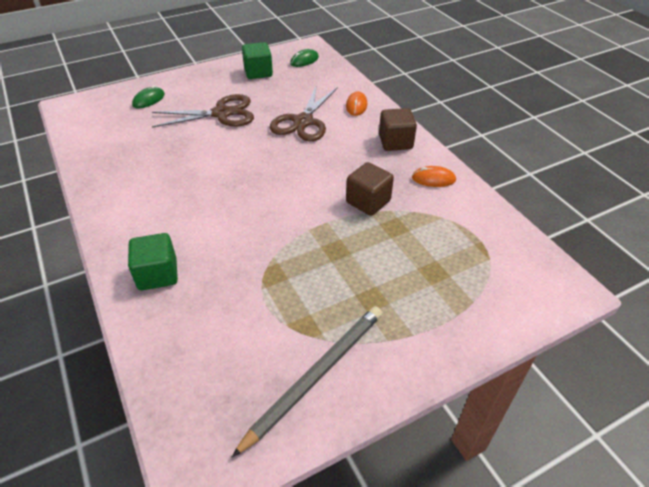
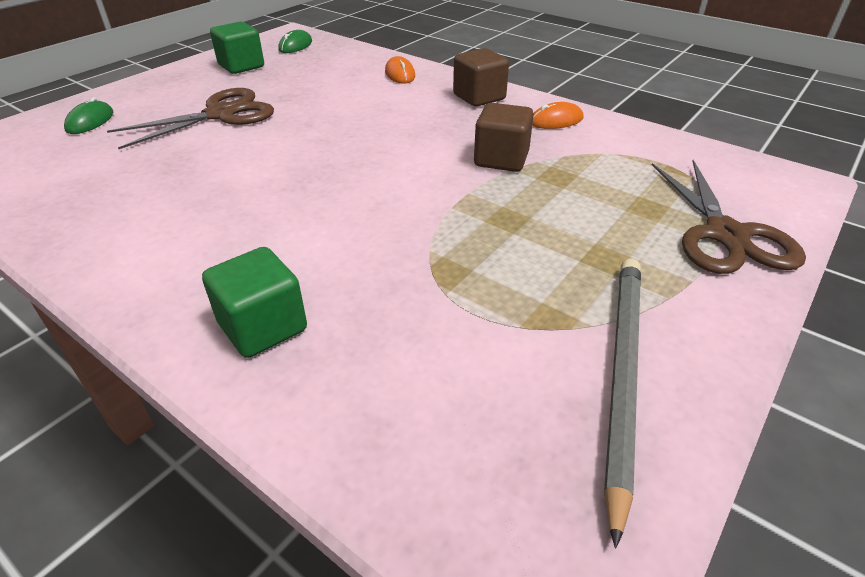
camera: 25 degrees left, 5 degrees down
brown scissors [270,84,338,141] -> brown scissors moved to [652,160,806,274]

